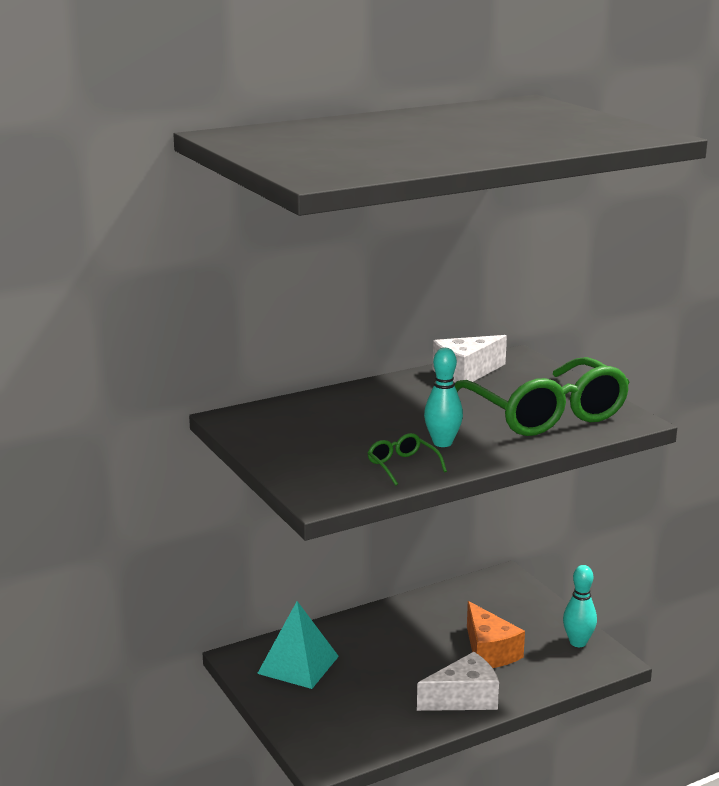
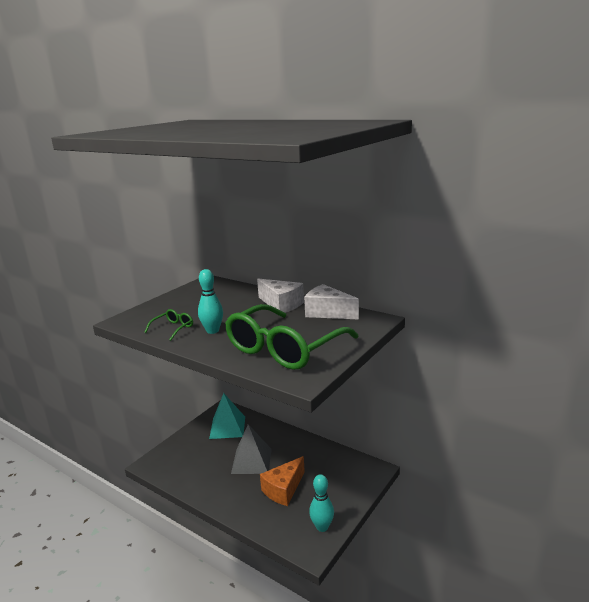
camera: 65 degrees right, 0 degrees up
white cheese [417,652,499,711] -> white cheese moved to [257,279,304,313]
none -> grey pyramid [231,424,272,474]

